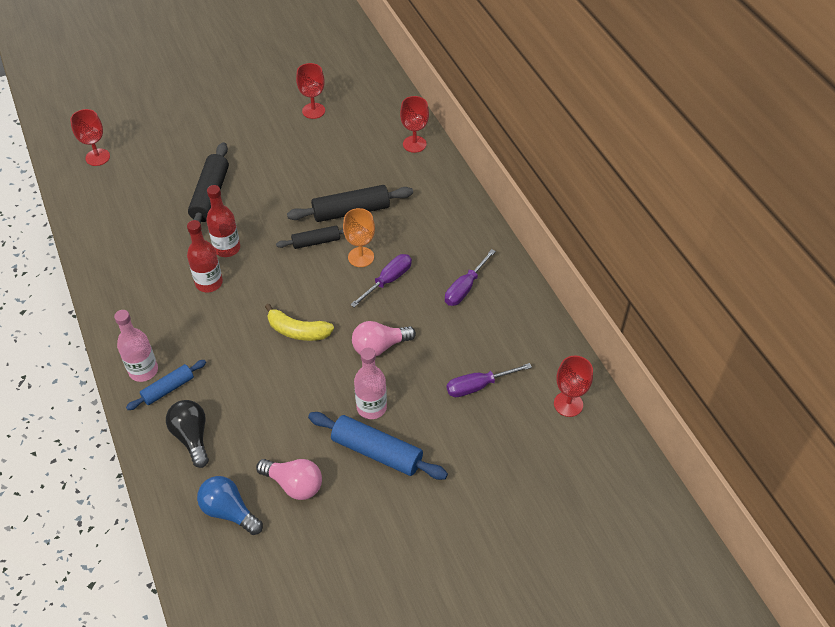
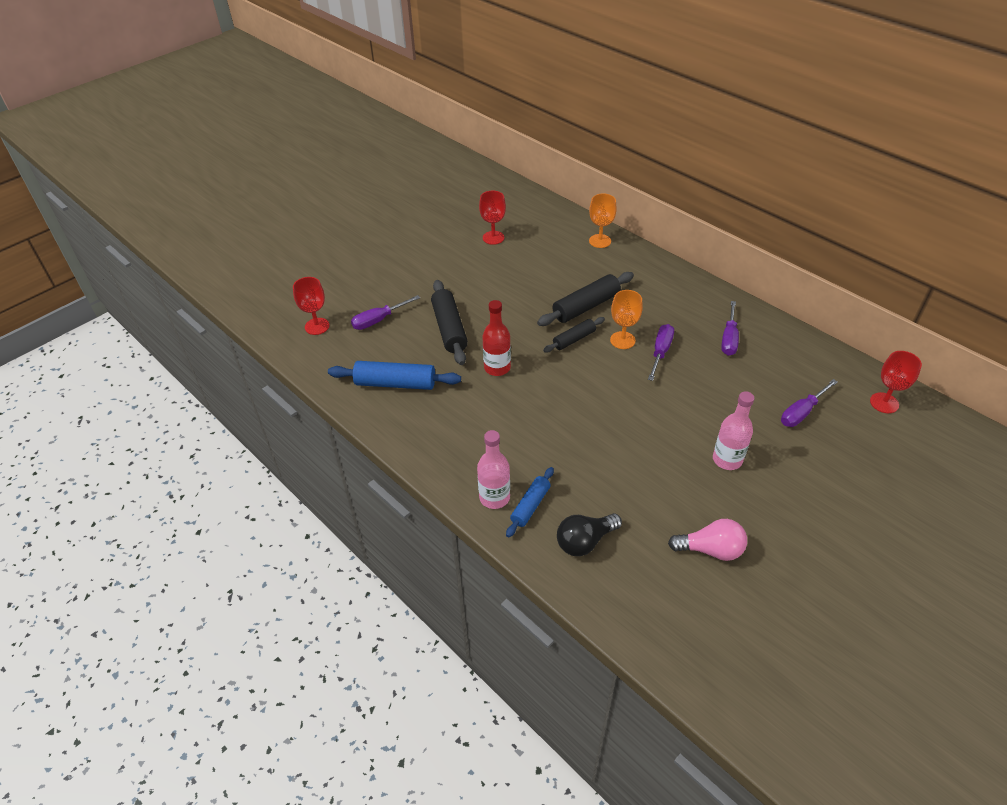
camera: 20 degrees left, 5 degrees down
black light bulb [166,400,209,468] -> black light bulb turned 75 degrees counterclockwise [557,513,622,556]
red bottle [187,220,223,292] -> none
blue light bulb [197,476,263,535] -> none
yellow banana [265,303,334,341] -> none
blue rolling pin [308,412,448,480] -> blue rolling pin moved to [328,361,461,390]
pink light bulb [352,321,416,356] -> none
red goblet [400,96,429,153] -> orange goblet [589,194,617,248]
none -> purple screwdriver [351,295,420,330]

